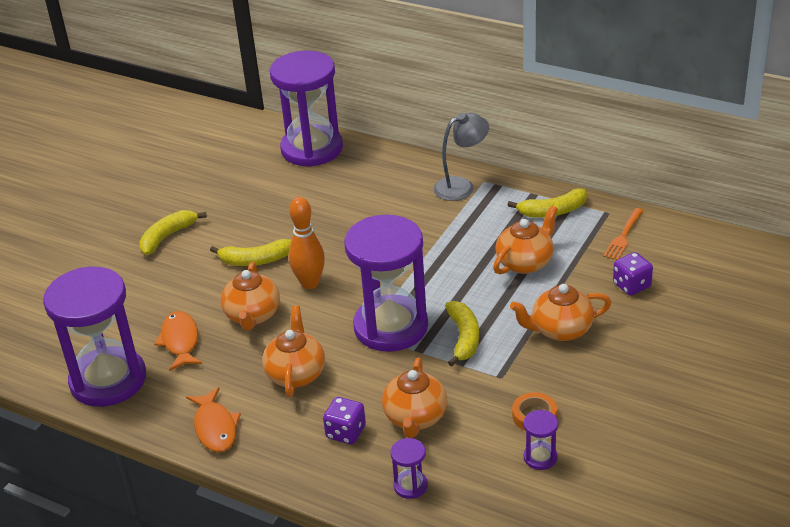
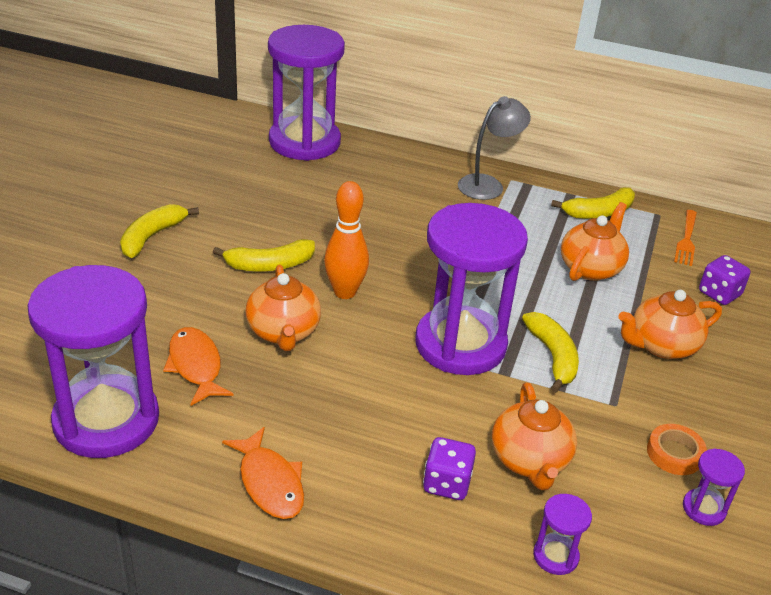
camera: 15 degrees left, 0 degrees up
orange teapot [262,306,325,397] -> none

